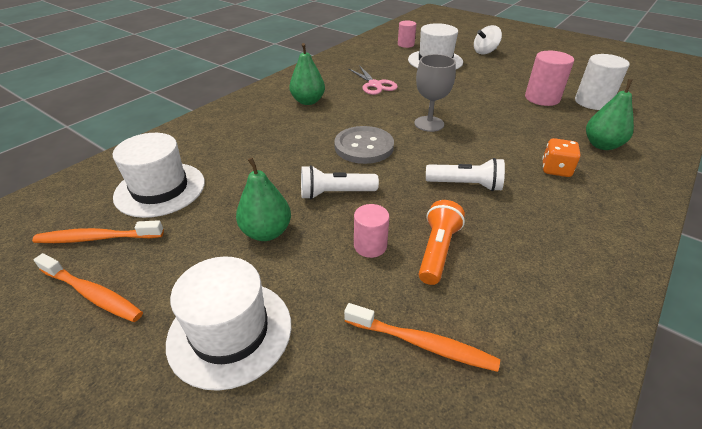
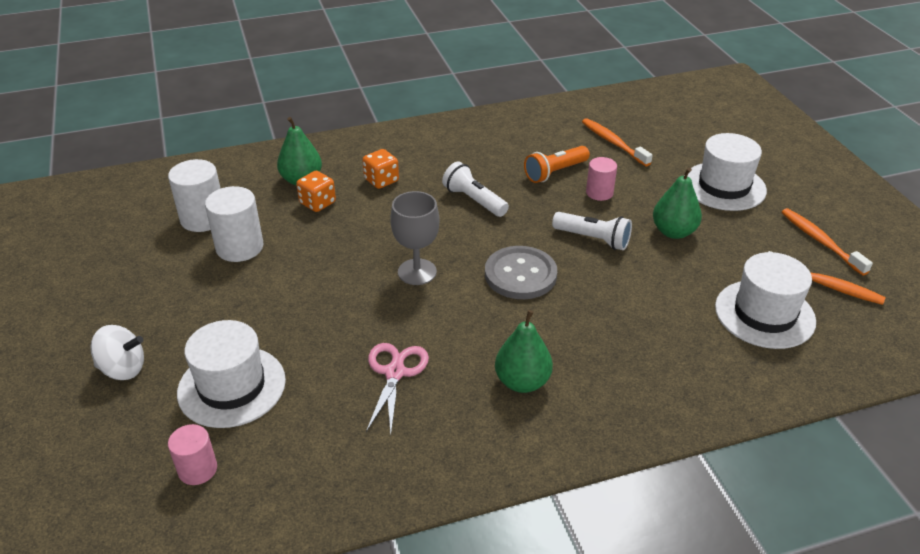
camera: 145 degrees left, 0 degrees up
pink cylinder [525,51,574,106] -> white cylinder [205,186,263,262]
none -> orange dice [296,171,336,212]

